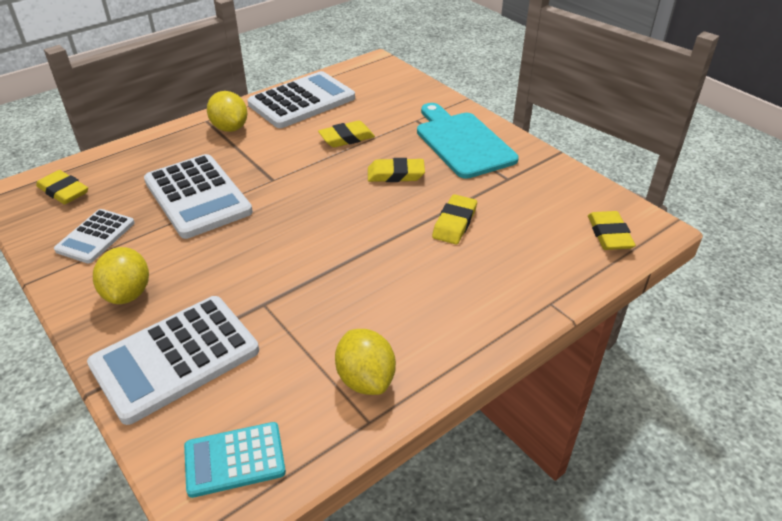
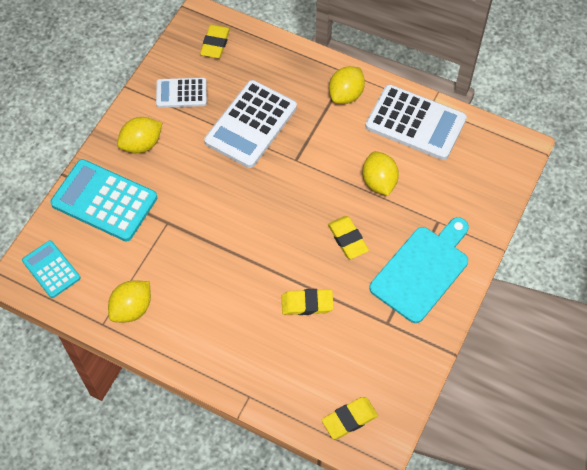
camera: 65 degrees right, 20 degrees up
white calculator [87,296,259,425] -> turquoise calculator [50,159,157,242]
yellow eraser [318,121,375,148] -> yellow lemon [362,151,399,196]

